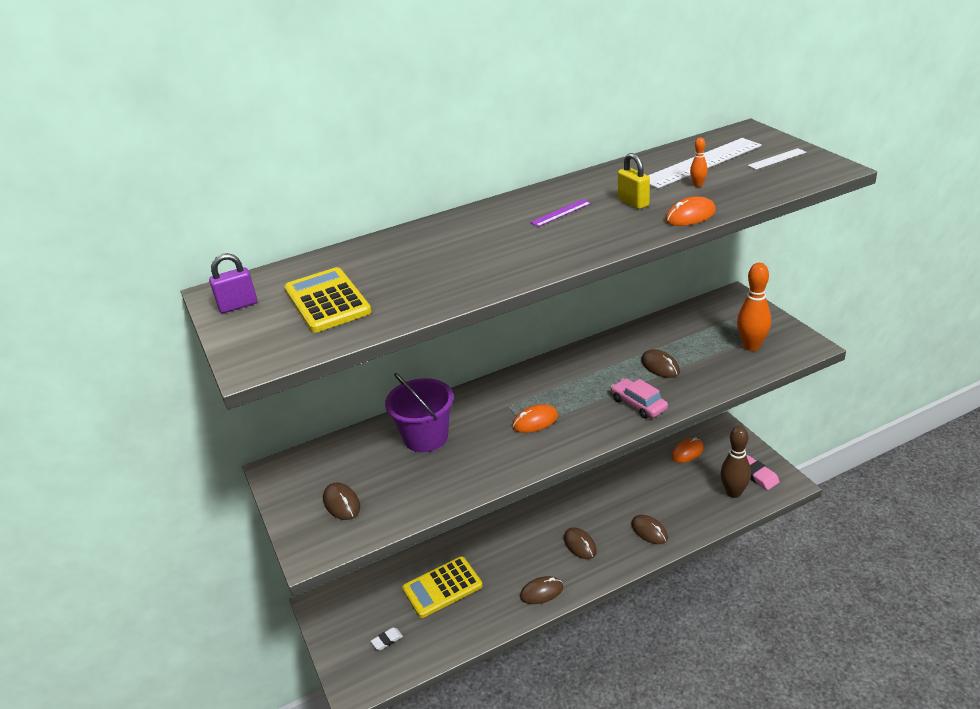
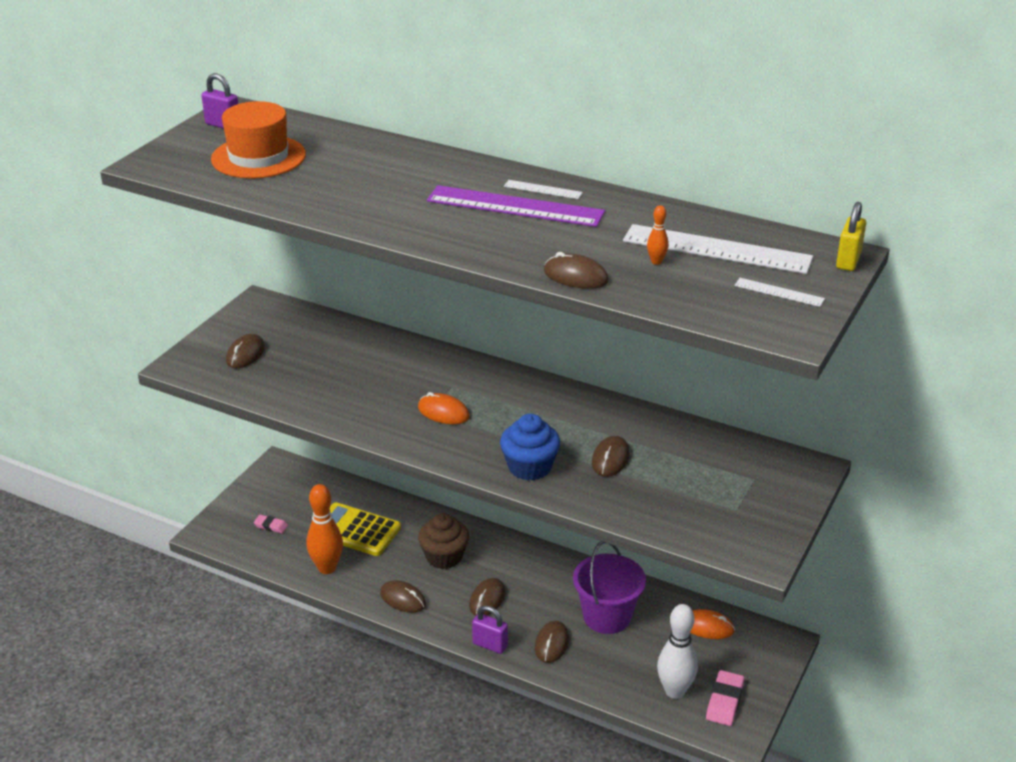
camera: 50 degrees right, 0 degrees up
yellow calculator [284,267,372,332] -> orange hat [211,101,306,178]
white eraser [371,627,403,650] -> pink eraser [254,515,288,534]
purple bucket [385,373,454,452] -> purple bucket moved to [573,541,646,634]
purple ruler [530,199,591,227] -> purple ruler [427,185,605,227], size x2.20
pink car [611,378,668,419] -> blue cupcake [500,414,560,481]
yellow padlock [618,153,650,209] -> yellow padlock moved to [836,202,866,271]
orange mouse [665,196,716,226] -> brown mouse [544,252,609,289]
brown bowling pin [720,426,751,498] -> white bowling pin [657,604,698,699]
orange bowling pin [737,263,771,351] -> orange bowling pin moved to [307,484,343,574]
none -> brown cupcake [418,513,469,569]
none -> purple padlock [472,605,508,654]
none -> white ruler [504,180,583,199]

